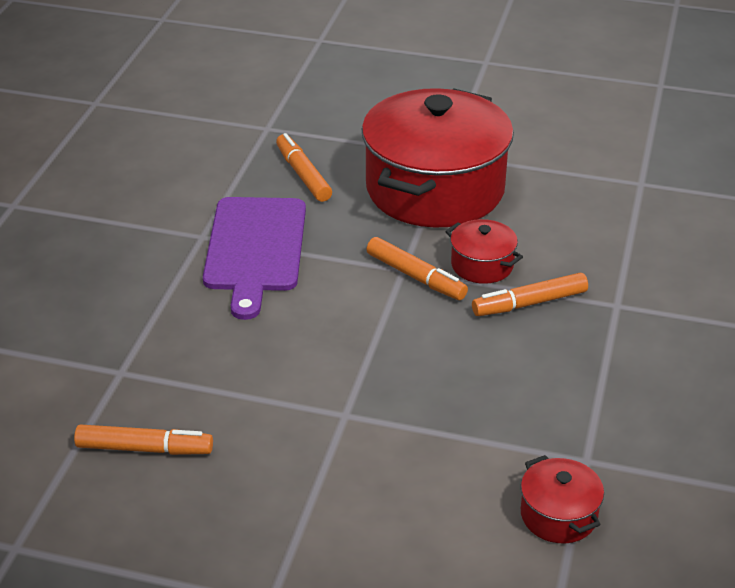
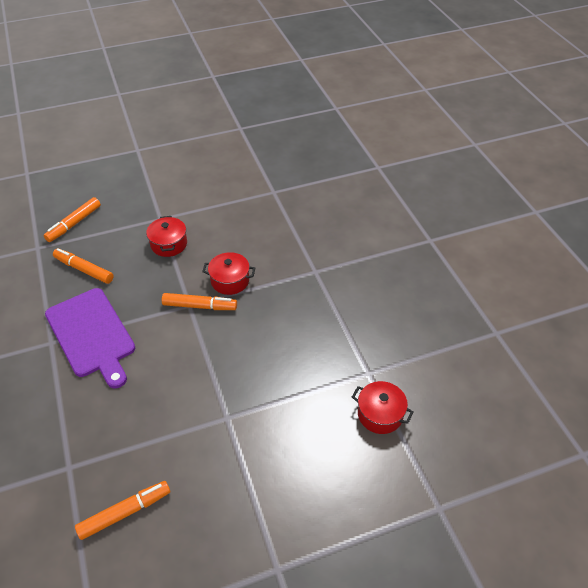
camera: 35 degrees left, 10 degrees up
red pot [362,88,514,228] -> red pot [146,216,187,257], size x0.42
orange marker [472,273,588,316] -> orange marker moved to [44,197,101,242]

